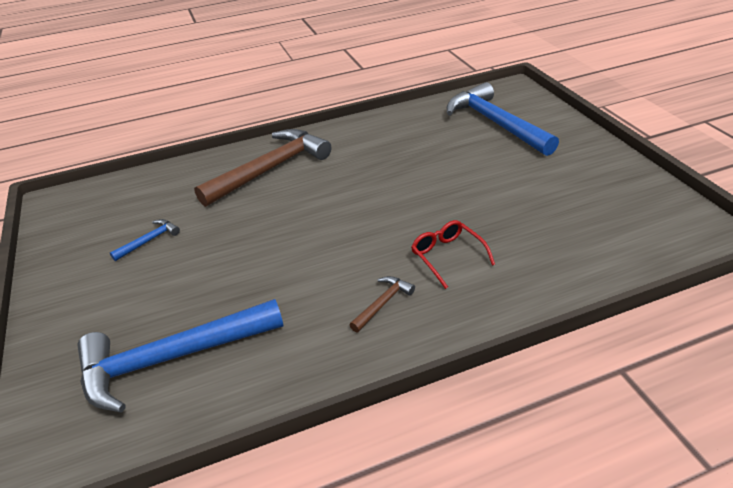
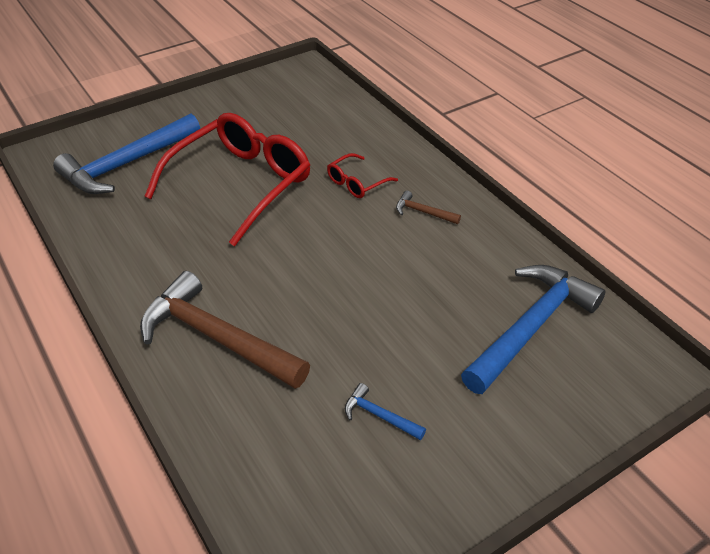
camera: 105 degrees left, 5 degrees up
blue hammer [77,299,283,413] -> blue hammer turned 105 degrees counterclockwise [461,265,605,394]
none -> red glasses [144,113,310,247]

